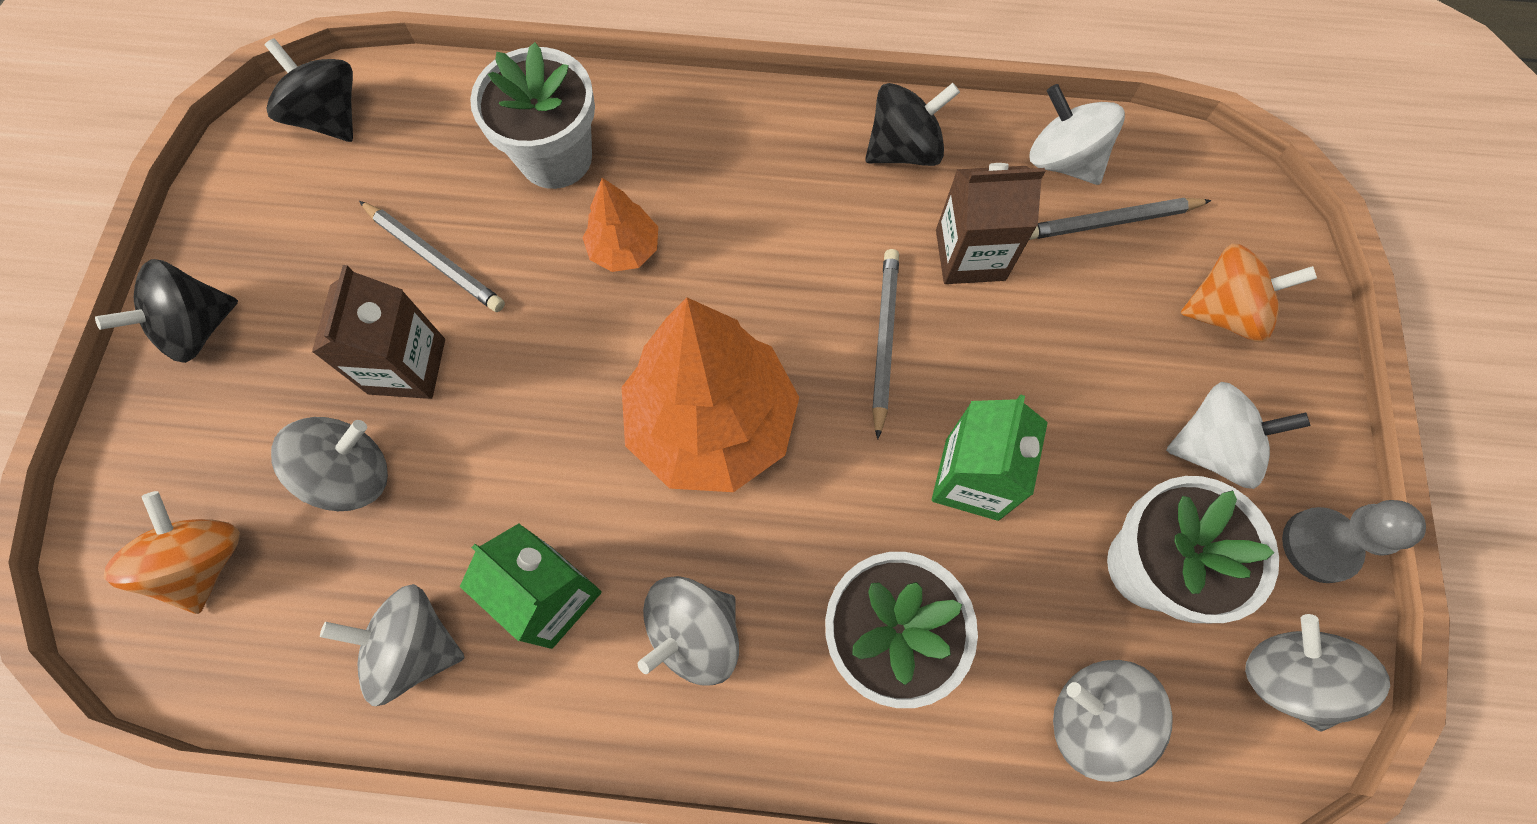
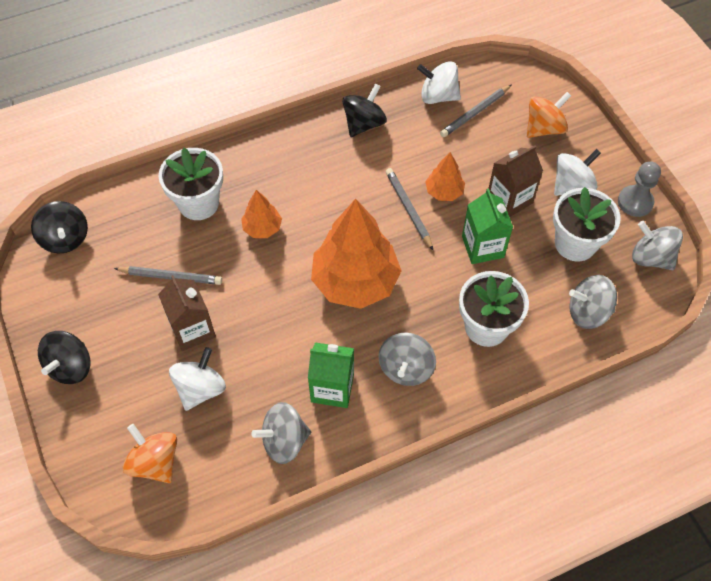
camera: 30 degrees left, 10 degrees down
black spinning top [265,38,353,142] -> black spinning top turned 135 degrees counterclockwise [31,201,88,253]
grey spinning top [271,417,388,511] -> white spinning top [169,347,226,411]
brown carton [936,163,1045,284] -> brown carton moved to [489,145,543,217]
none -> orange tree [425,152,465,201]

